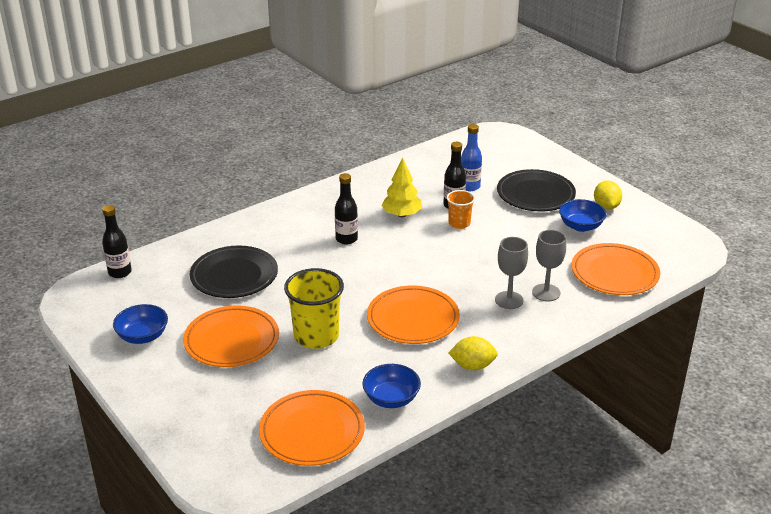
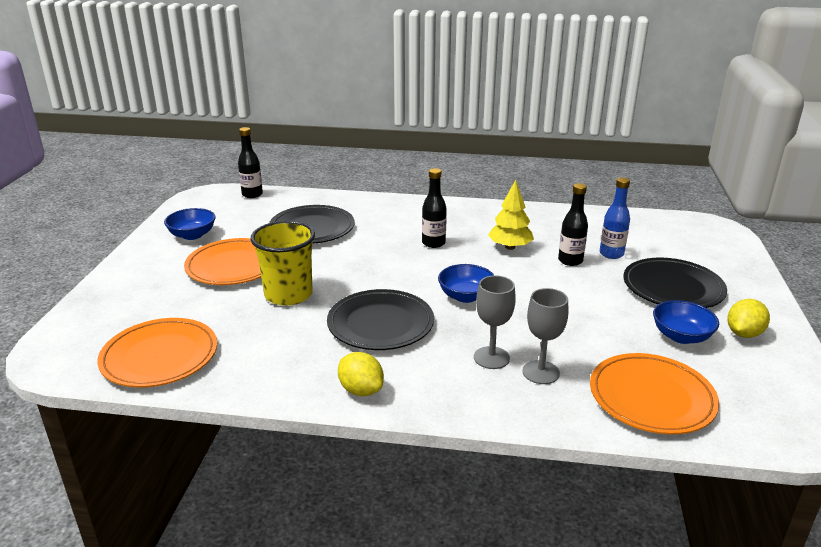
camera: 45 degrees right, 5 degrees down
blue bowl [362,364,421,408] -> blue bowl moved to [438,264,494,303]
orange plate [367,285,460,344] -> black plate [327,289,434,350]
orange cup [447,190,475,229] -> none

